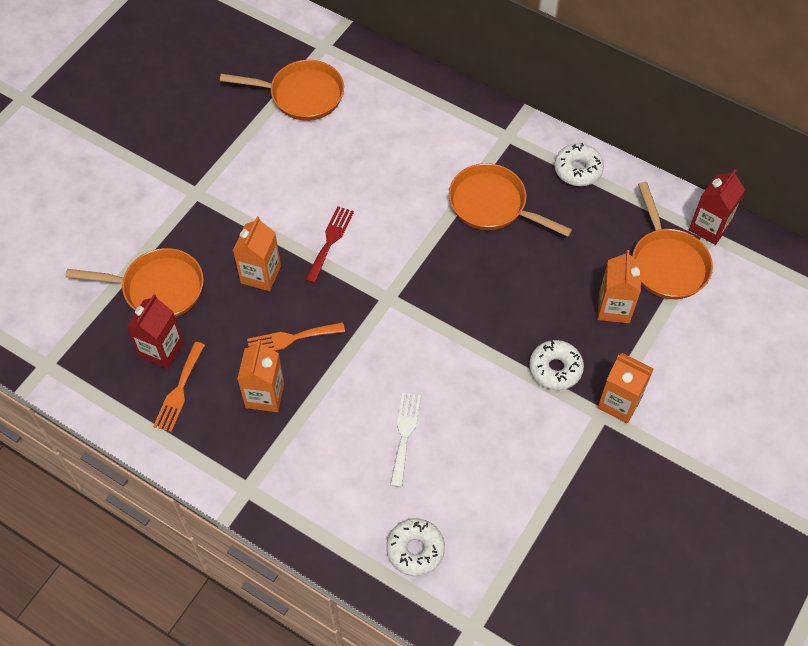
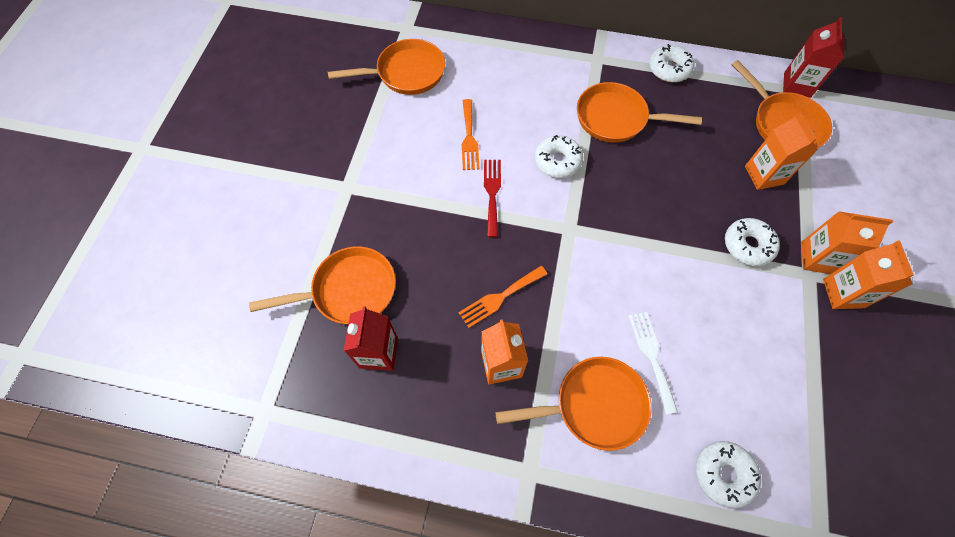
camera: 20 degrees left, 5 degrees up
orange fork [153,342,205,432] -> orange fork moved to [462,99,480,170]
orange carton [233,216,281,291] -> orange carton moved to [823,241,914,309]
none -> orange pan [496,357,652,451]
none -> white donut [535,135,583,178]

